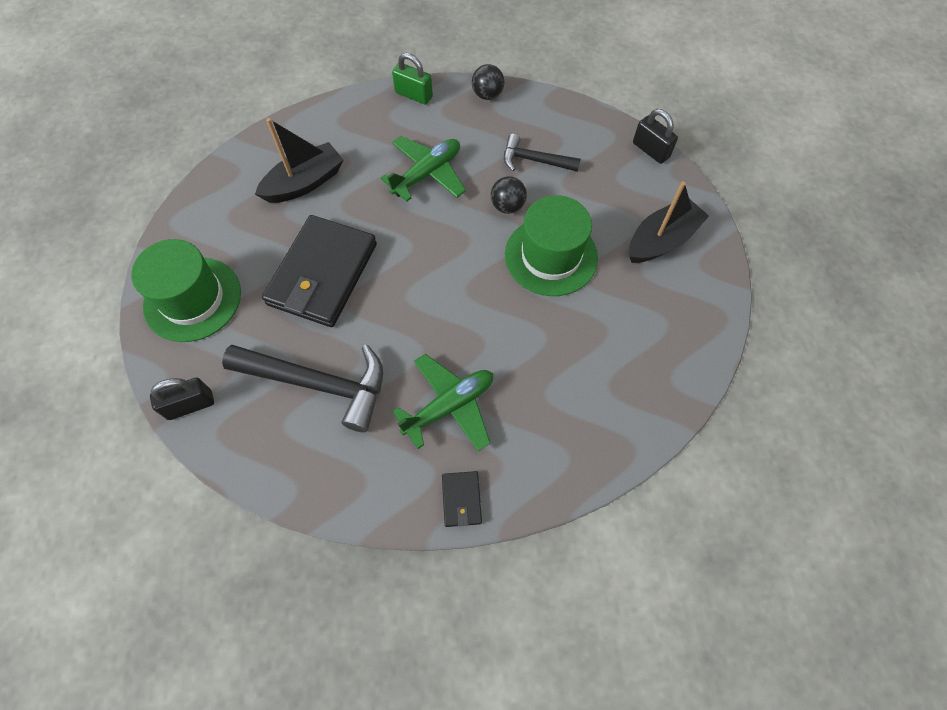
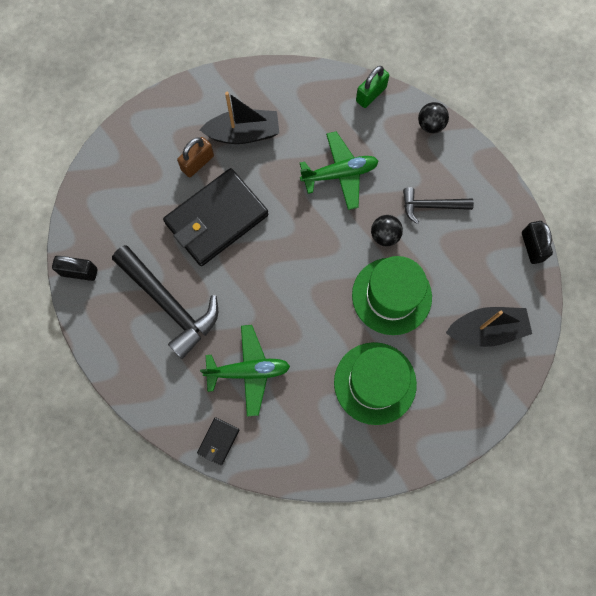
camera: 30 degrees right, 10 degrees up
green hat [131,239,241,342] -> green hat moved to [334,342,417,425]
green padlock [392,53,433,105] -> green padlock turned 75 degrees clockwise [356,66,389,108]
black hammer [504,134,581,172] -> black hammer turned 45 degrees counterclockwise [403,187,474,224]
none -> brown padlock [177,137,214,177]

